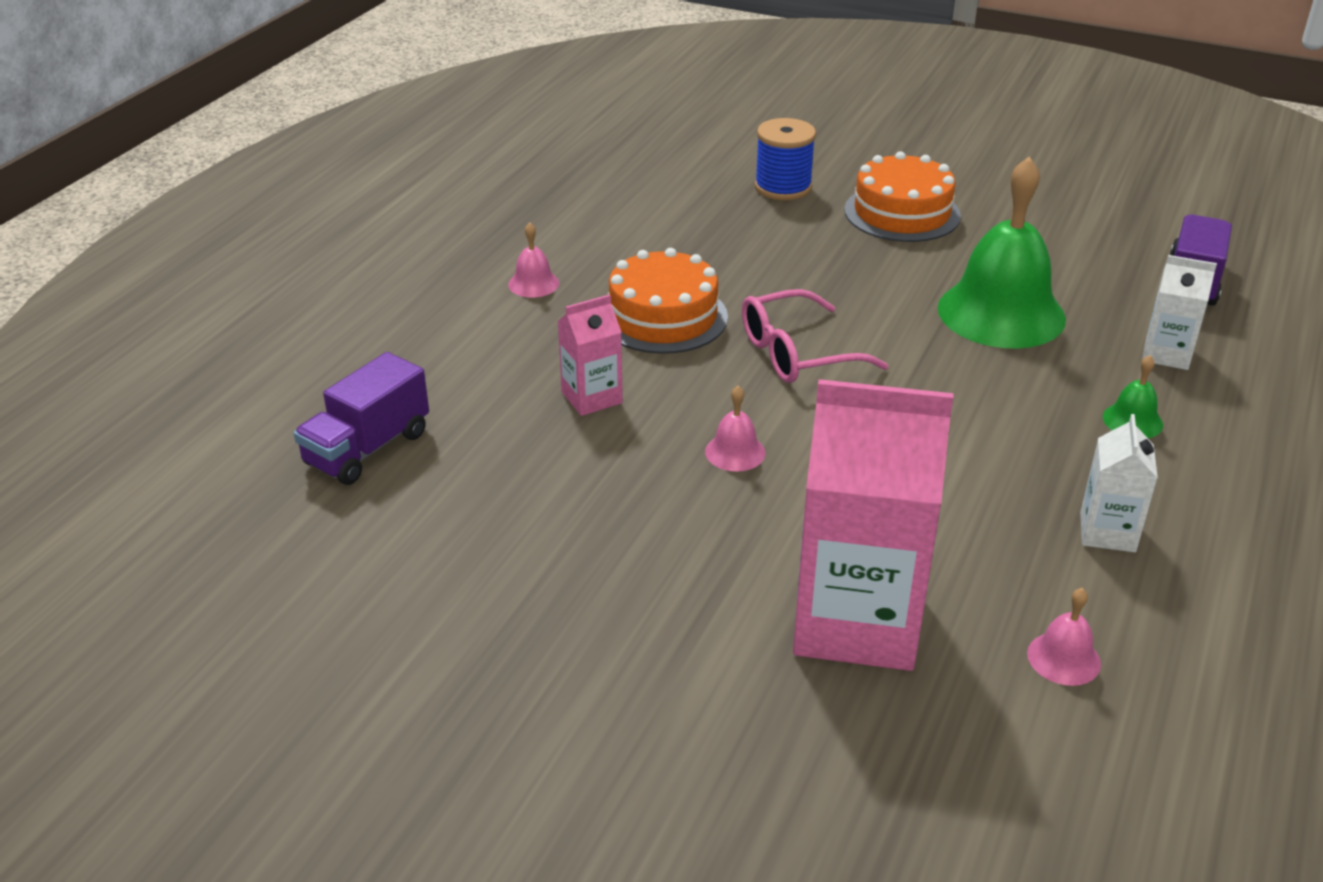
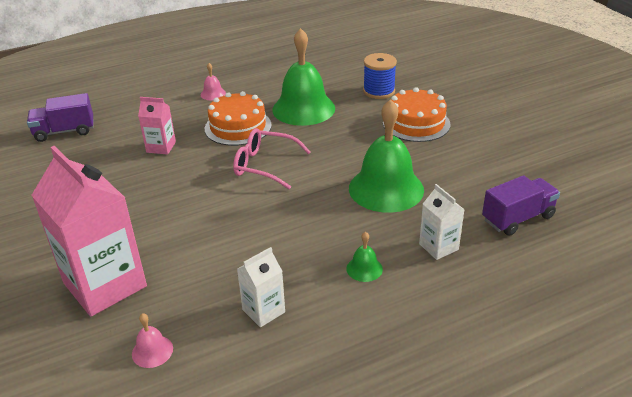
camera: 40 degrees right, 0 degrees up
pink bell [705,386,766,471] -> none
none -> green bell [272,28,335,126]

